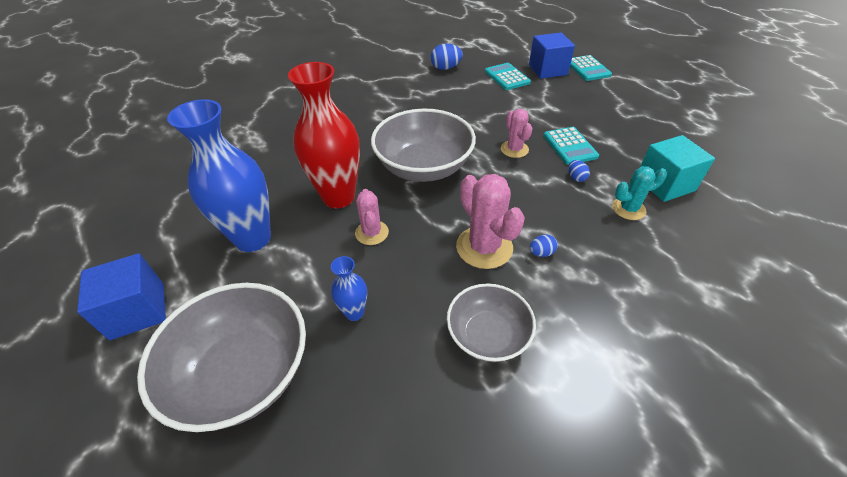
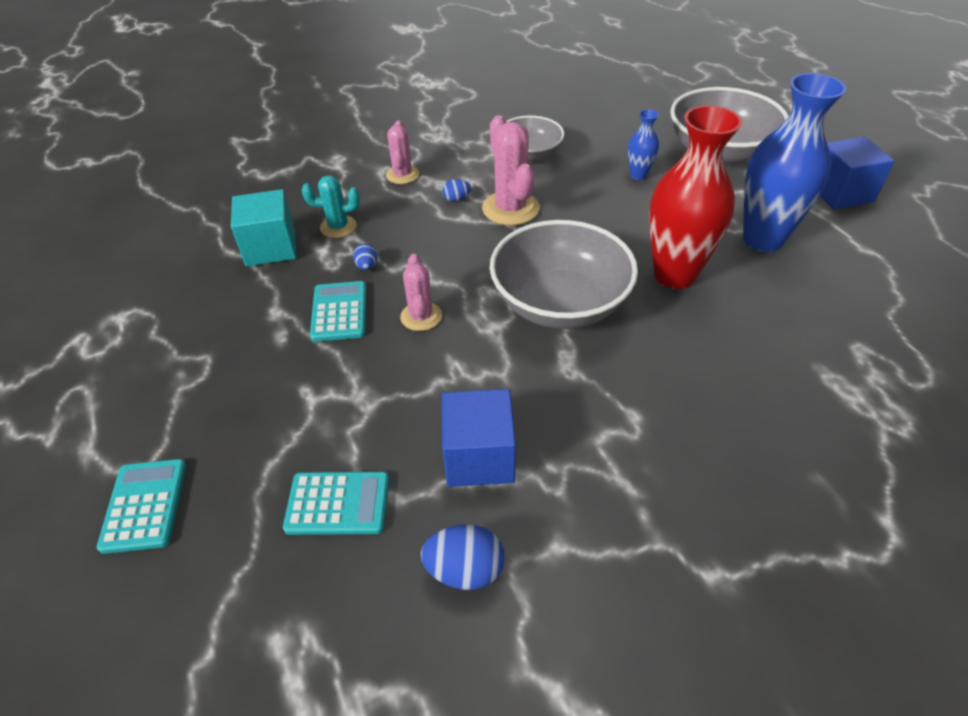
camera: 170 degrees left, 0 degrees up
pink cactus [355,189,389,245] -> pink cactus moved to [386,121,419,184]
turquoise calculator [485,63,531,90] -> turquoise calculator turned 75 degrees counterclockwise [283,472,389,535]
blue cube [529,33,575,79] -> blue cube moved to [442,389,516,487]

